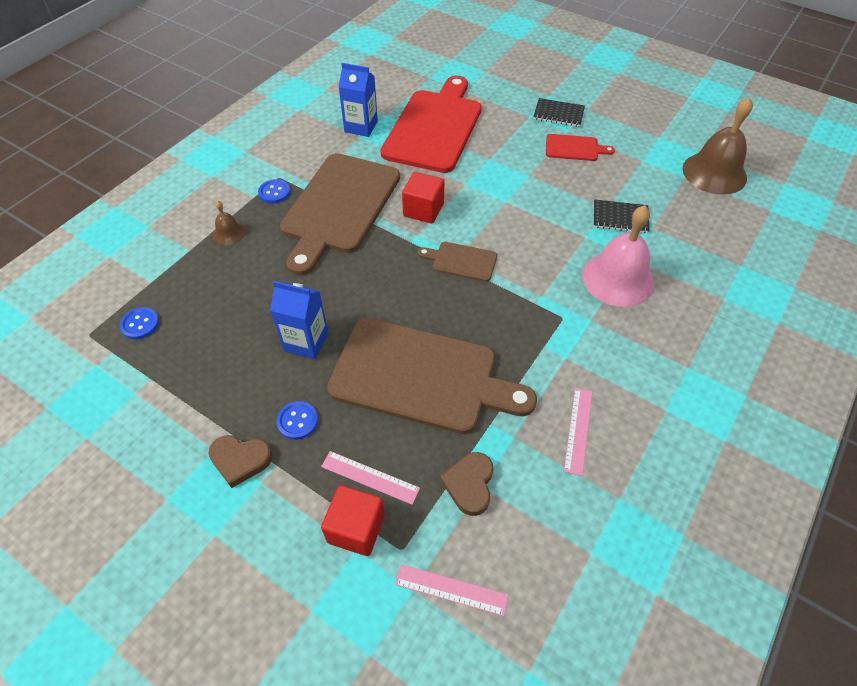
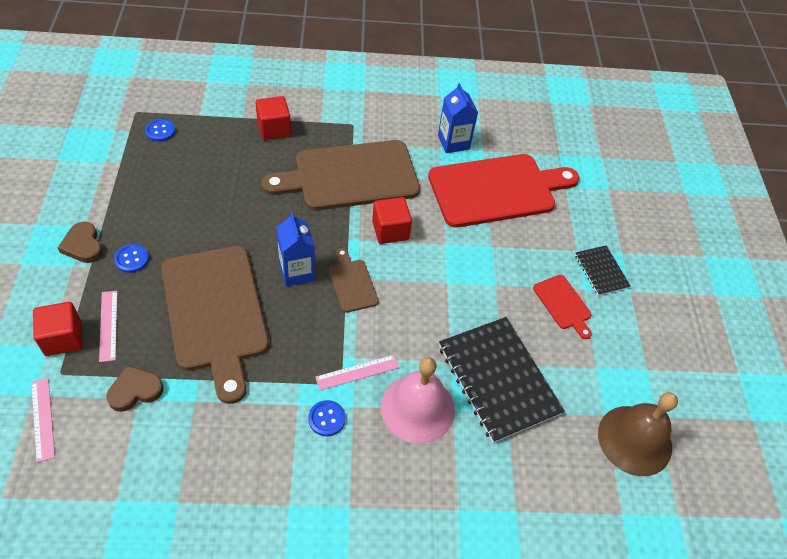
camera: 50 degrees right, 0 degrees up
brown bell [213,200,245,245] -> red cube [255,96,291,140]
blue button [258,179,290,204] -> blue button moved to [308,400,346,436]
blue carton [270,281,328,359] -> blue carton moved to [276,212,315,287]
pink ruler [564,388,592,476] -> pink ruler moved to [315,355,399,390]
black notebook [593,199,650,234] -> black notebook [439,317,565,443], size x1.99

